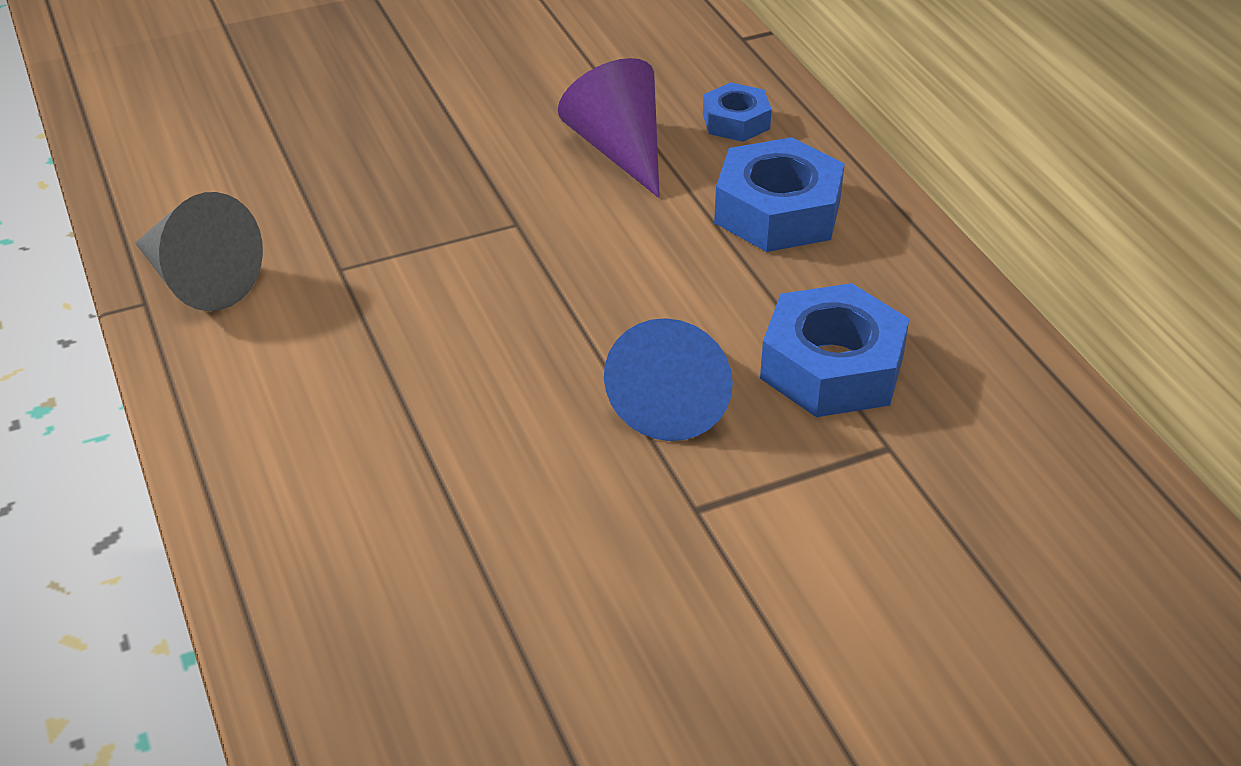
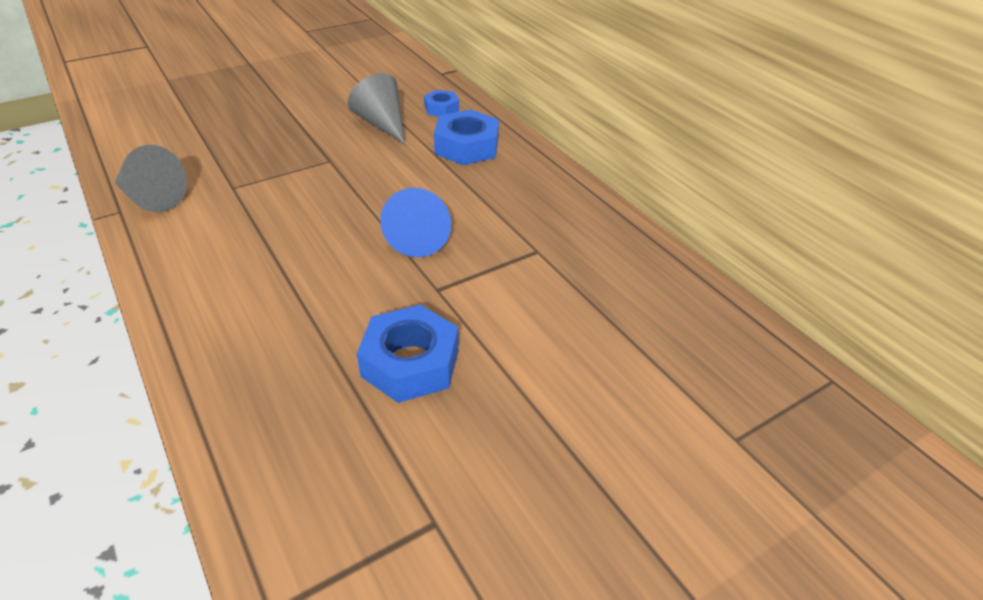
camera: 10 degrees left, 0 degrees up
purple cone [558,58,660,198] -> grey cone [348,73,405,144]
blue nut [760,283,909,417] -> blue nut moved to [357,304,459,403]

